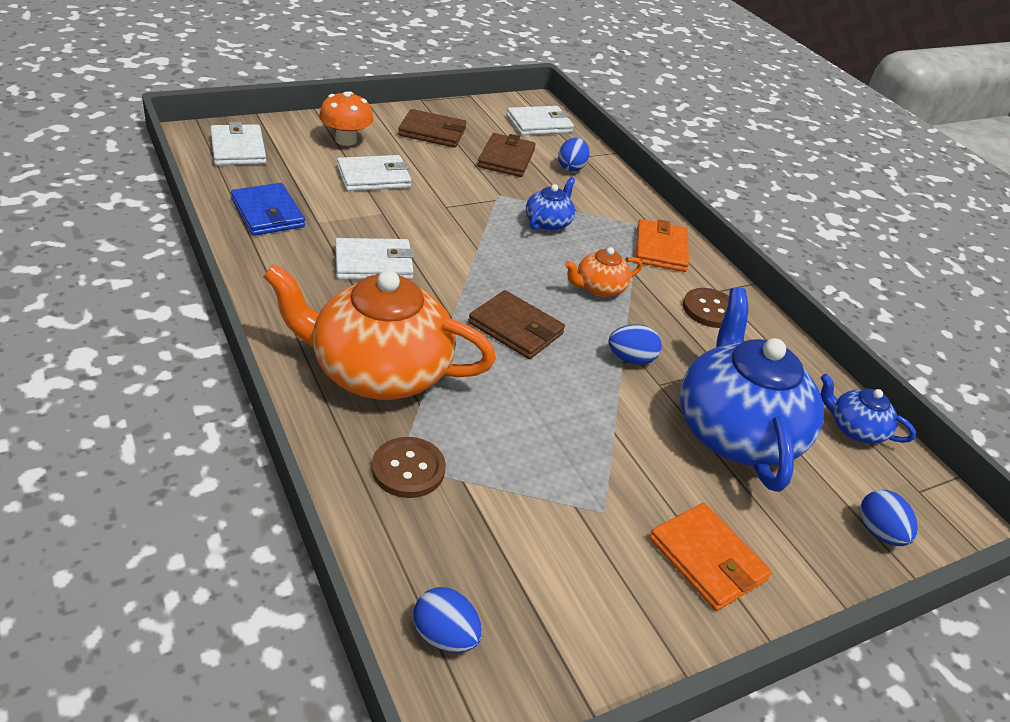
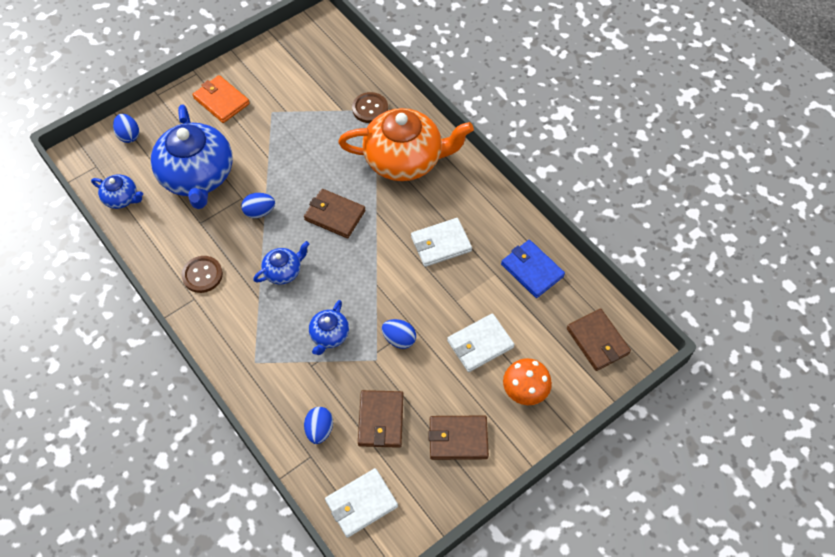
camera: 175 degrees right, 20 degrees up
white wallet [210,122,266,165] -> brown wallet [567,308,631,371]
blue egg [414,587,482,653] -> blue egg moved to [382,319,416,349]
orange teapot [565,247,642,297] -> blue teapot [253,241,309,284]
orange wallet [635,219,689,272] -> none

